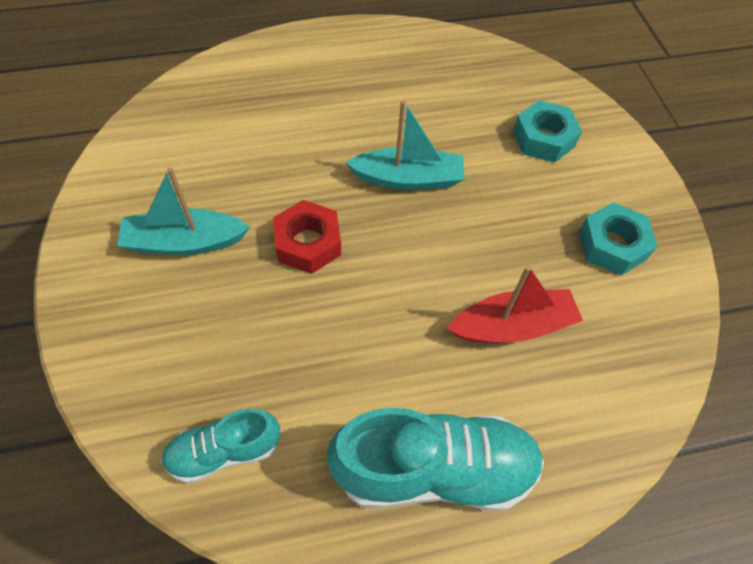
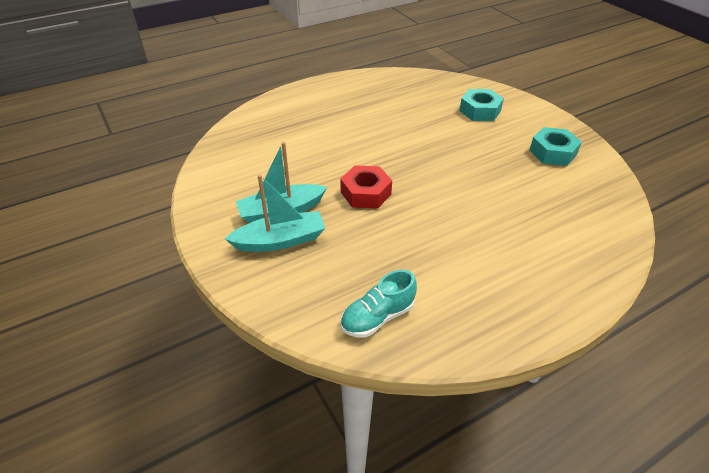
camera: 15 degrees left, 15 degrees down
turquoise shoe [327,408,544,511] -> none
turquoise boat [346,100,465,190] -> turquoise boat moved to [225,174,325,252]
red boat [447,266,583,343] -> none

